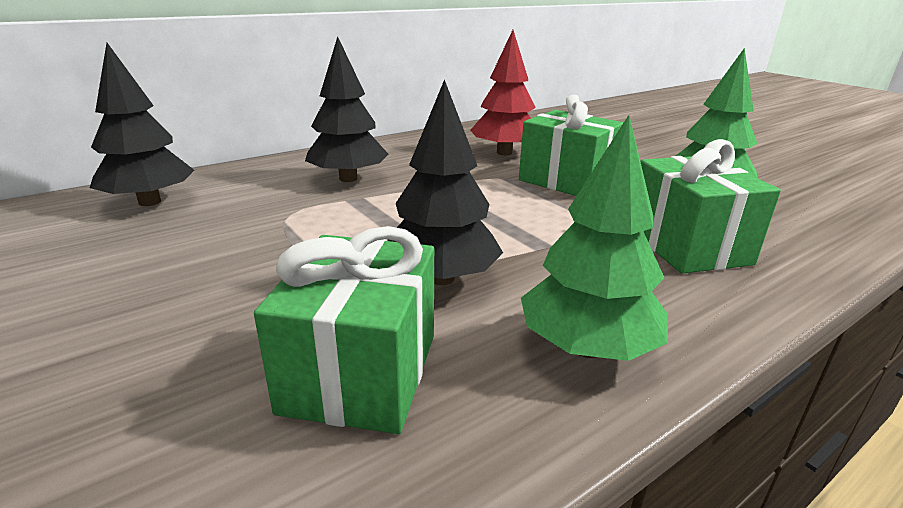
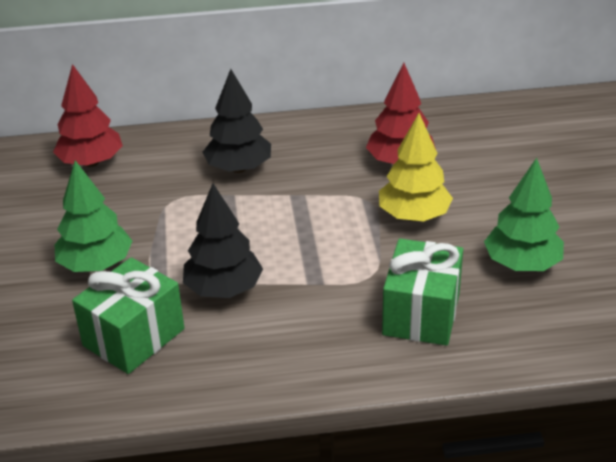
camera: 30 degrees right, 10 degrees up
black tree [90,43,194,206] -> red tree [53,64,123,167]
green gift [519,95,624,196] -> yellow tree [379,113,453,221]
green tree [521,115,668,361] -> green tree moved to [54,160,132,272]

